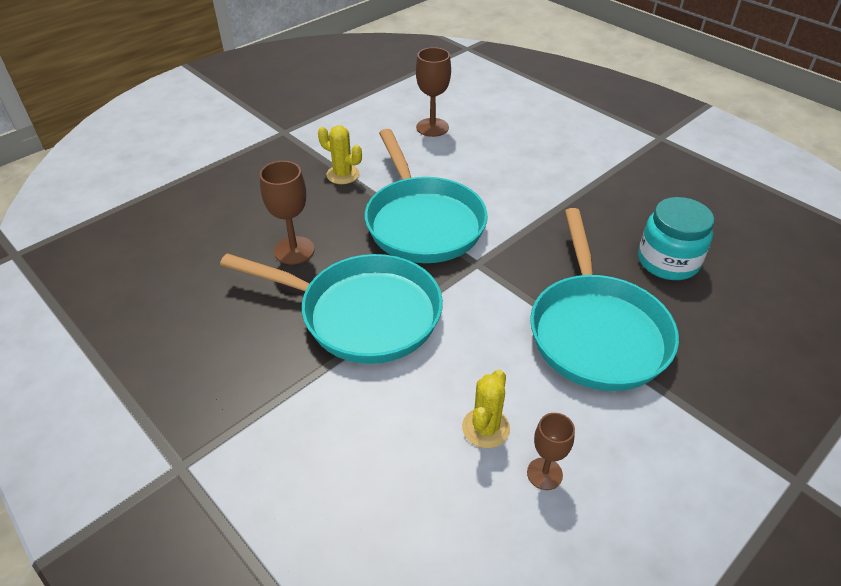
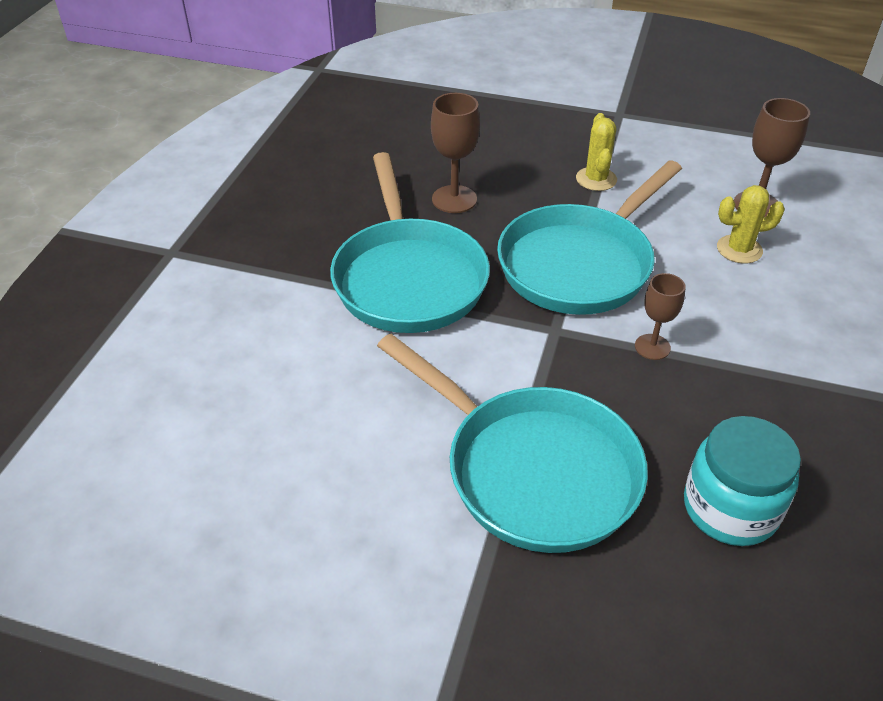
camera: 60 degrees right, 0 degrees up
yellow cactus [462,369,510,448] -> yellow cactus moved to [717,185,785,263]
brown goblet [527,413,575,490] -> brown goblet moved to [635,273,686,360]
turquoise pan [530,208,679,391] -> turquoise pan turned 105 degrees counterclockwise [377,334,648,553]

